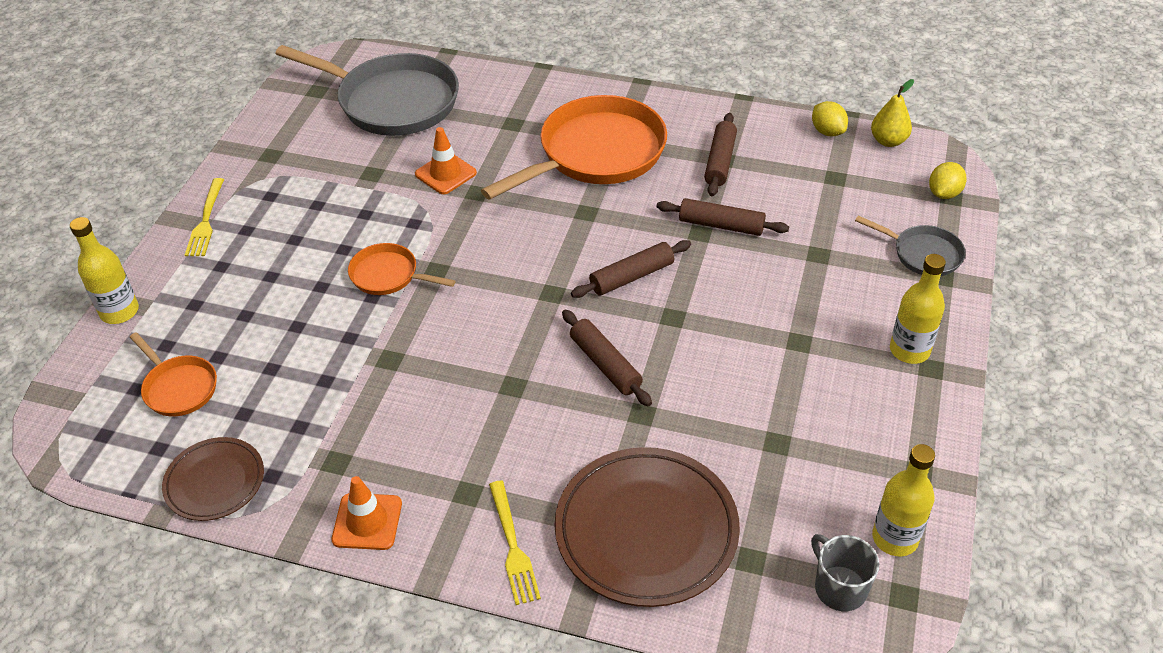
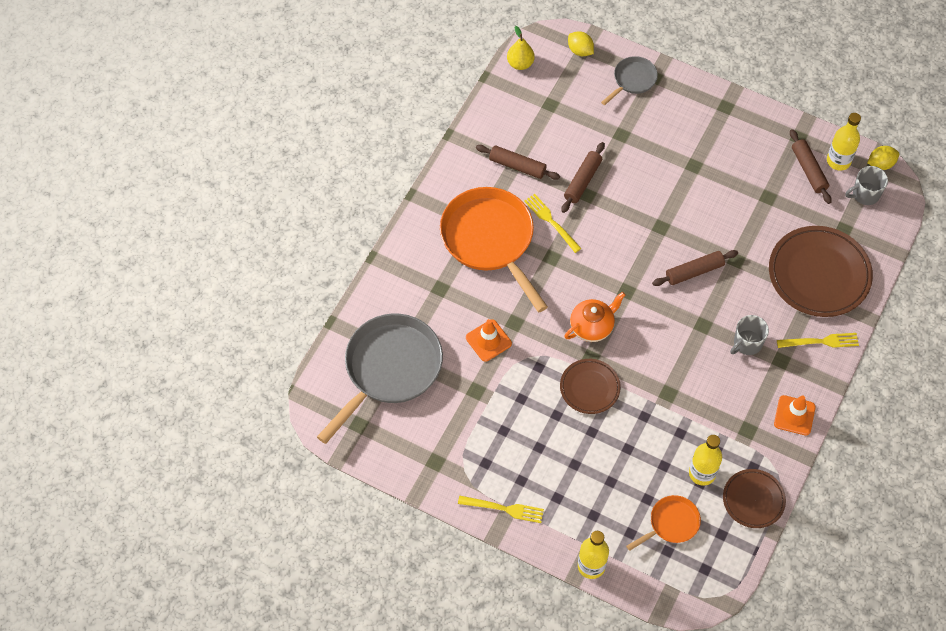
camera: 80 degrees left, 15 degrees up
orange pan [348,243,456,295] -> brown plate [560,359,621,414]
brown rolling pin [571,240,691,298] -> brown rolling pin moved to [790,129,832,204]
yellow lemon [812,101,848,136] -> yellow lemon moved to [867,146,899,170]
yellow bottle [890,254,946,364] -> yellow bottle moved to [689,435,722,486]
none -> yellow fork [524,194,582,253]
none -> orange teapot [564,292,626,342]
none -> grey mug [730,315,769,355]

